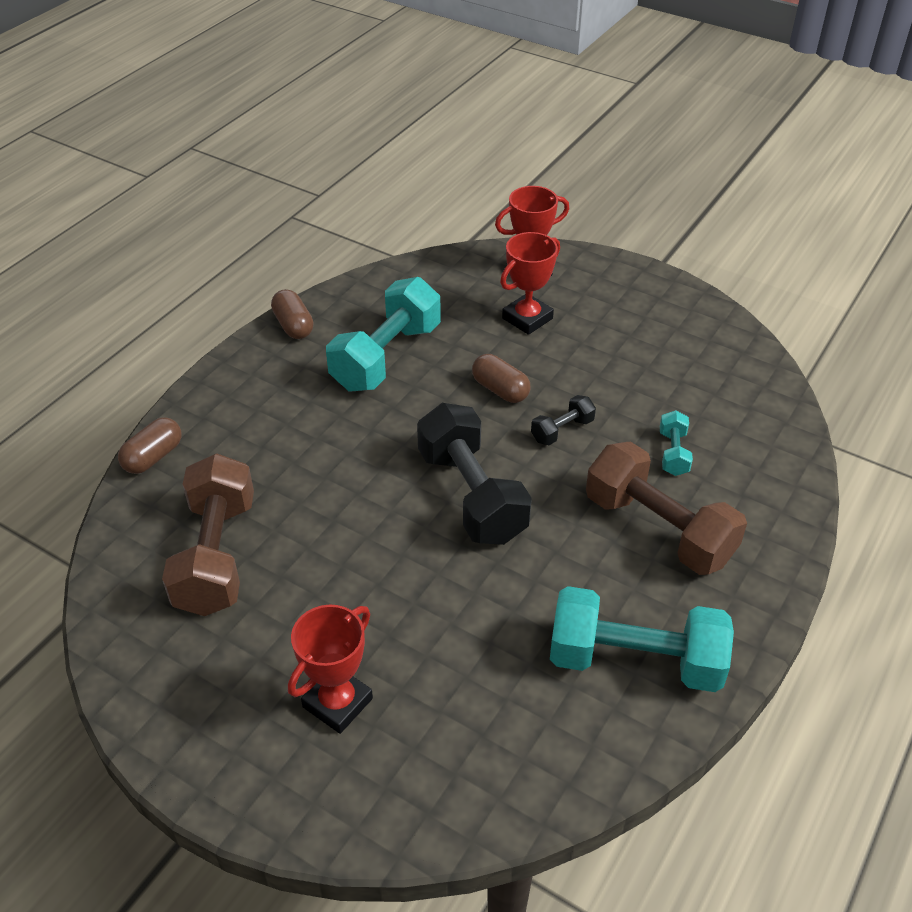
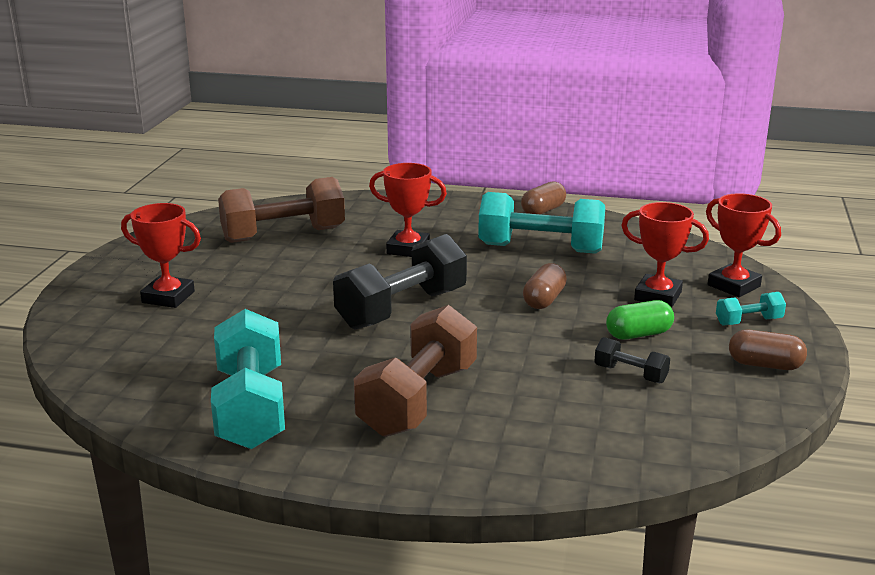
camera: 70 degrees right, 20 degrees down
brown capsule [118,417,181,474] -> brown capsule moved to [729,330,807,370]
black dumbbell [531,395,596,445] -> black dumbbell moved to [594,337,670,383]
turquoise dumbbell [660,410,693,476] -> turquoise dumbbell moved to [716,292,786,326]
none -> red trophy [369,163,447,257]
none -> green capsule [606,300,674,339]

